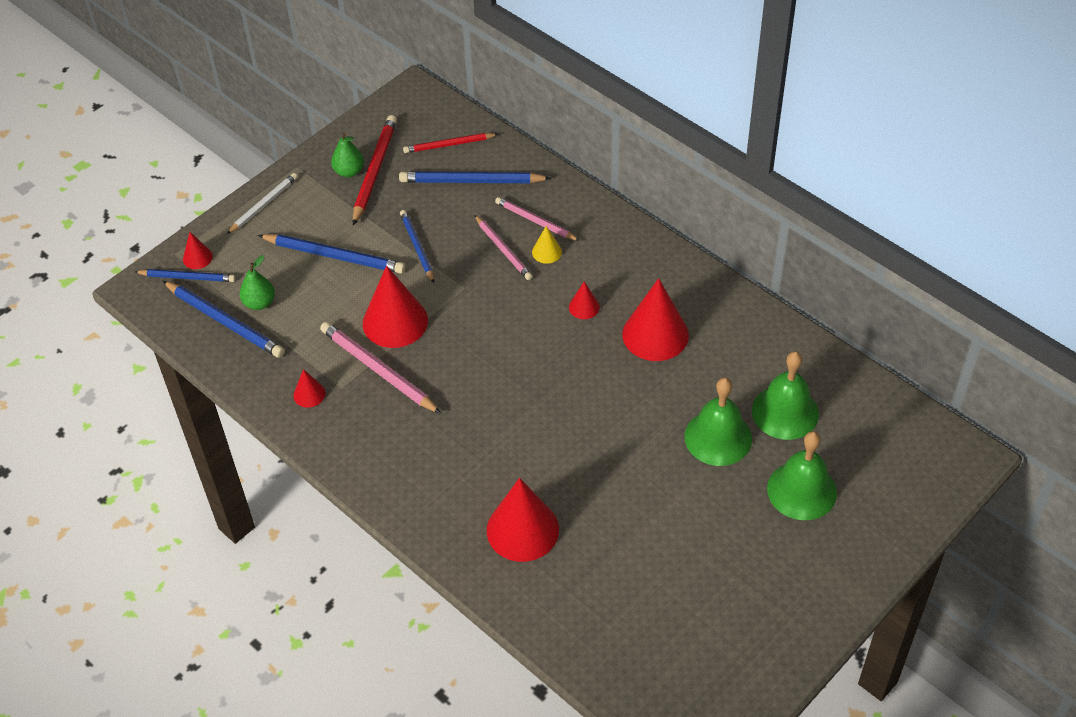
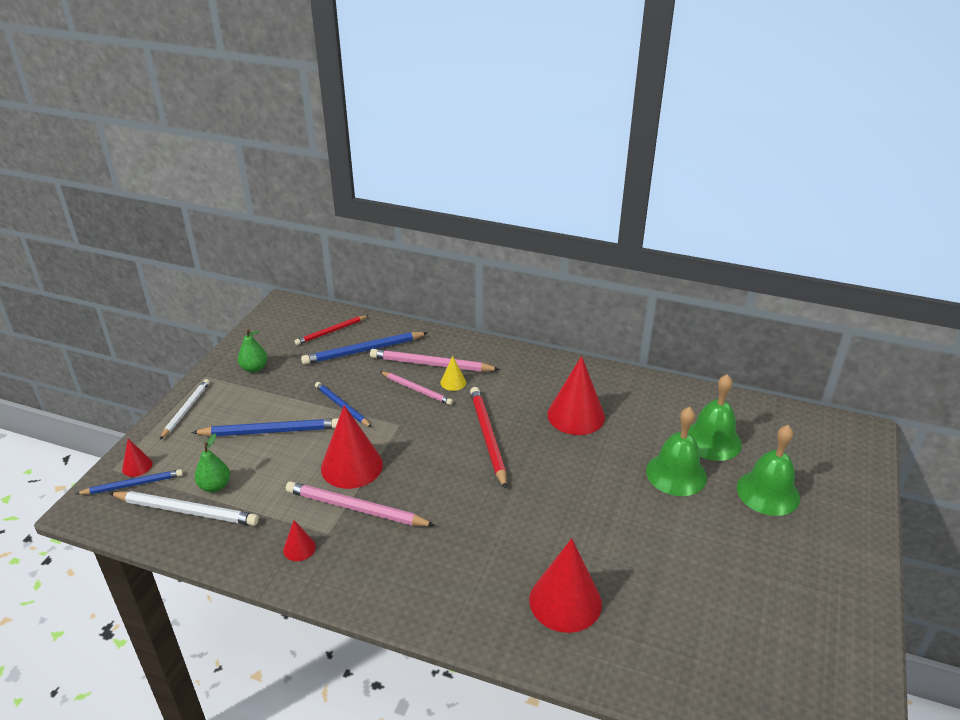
camera: 25 degrees left, 15 degrees down
blue pencil [163,281,285,358] -> white pencil [109,491,259,526]
red pencil [353,115,397,225] -> red pencil moved to [470,387,507,489]
pink pencil [495,197,580,241] -> pink pencil [370,349,500,372], size x1.54
red cone [569,281,600,319] -> none

